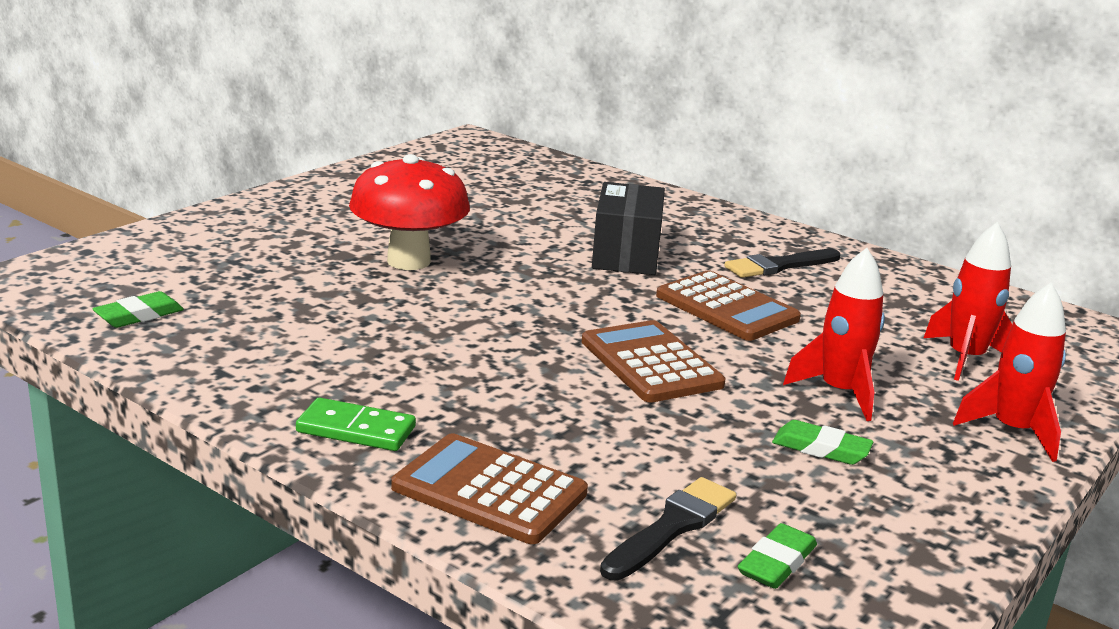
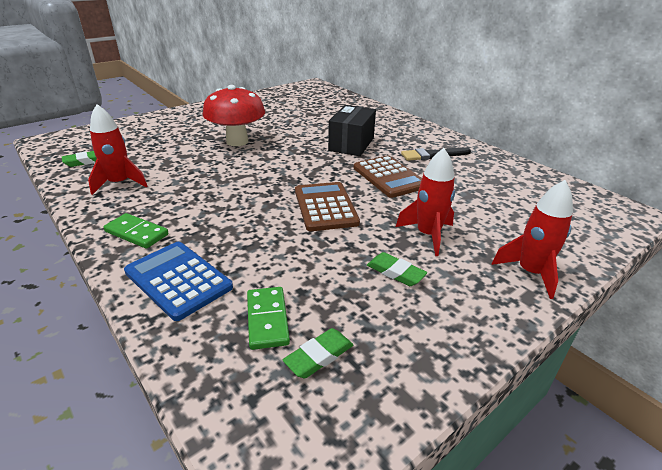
camera: 15 degrees right, 10 degrees up
brown calculator [391,433,588,544] -> blue calculator [124,242,233,321]
black brush [600,477,736,581] -> green domino [247,287,290,350]
red rocket [924,222,1012,381] -> red rocket moved to [88,104,147,195]

